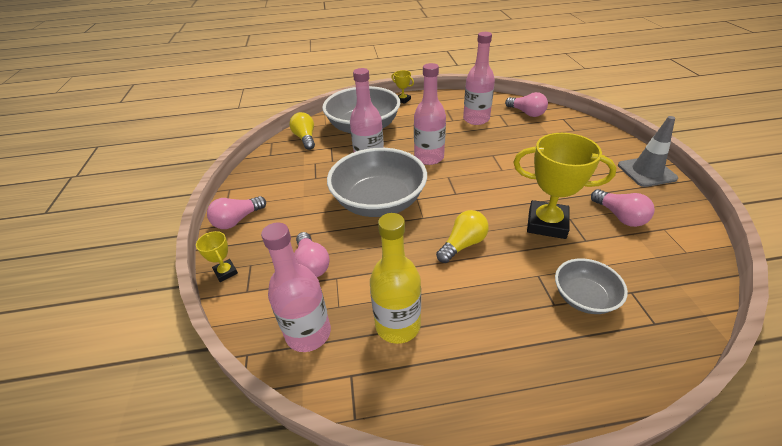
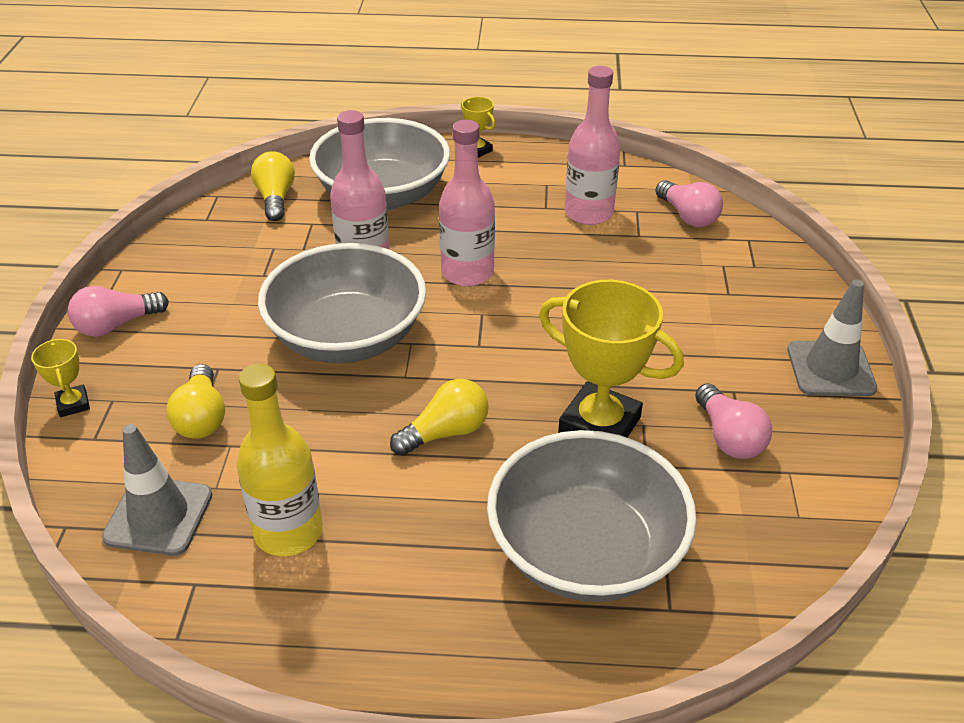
camera: 10 degrees right, 0 degrees up
pink bottle [261,222,331,352] -> grey traffic cone [102,424,213,556]
pink light bulb [294,232,330,277] -> yellow light bulb [166,364,225,439]
grey bowl [555,258,628,314] -> grey bowl [487,430,697,602], size x1.92

